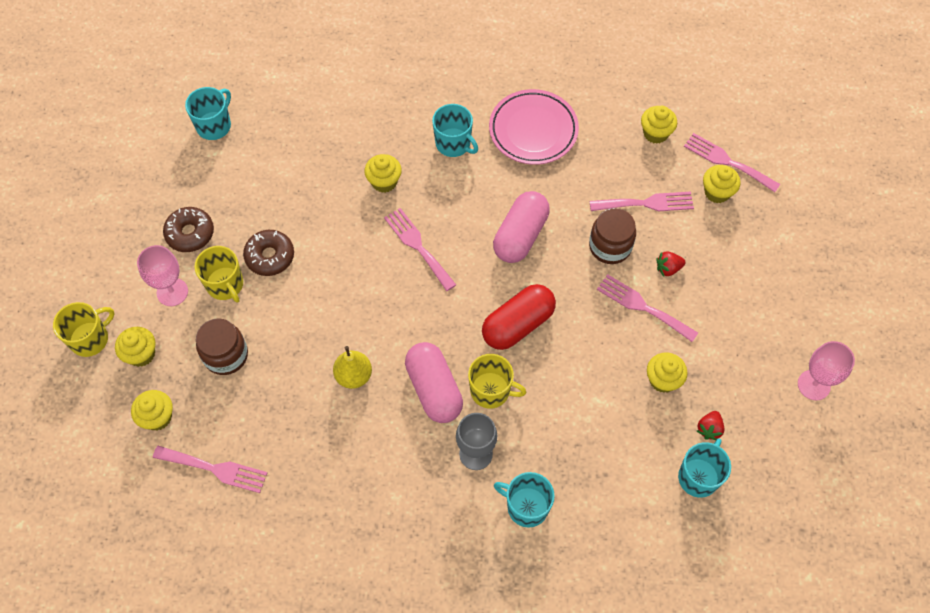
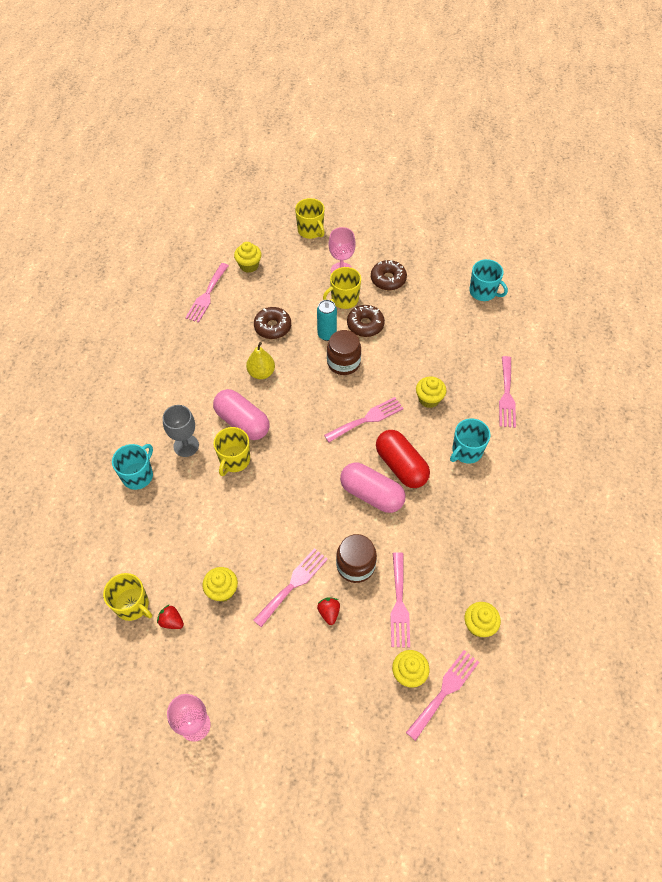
camera: 95 degrees right, 5 degrees down
yellow cupcake [115,327,155,367] -> none
brown jar [196,318,248,375] -> brown jar moved to [327,330,361,375]
pink capsule [405,342,463,423] -> pink capsule turned 60 degrees clockwise [213,389,269,440]
red capsule [482,284,556,350] -> red capsule moved to [376,430,430,488]
pink plate [489,89,579,165] -> none
turquoise mug [678,438,731,498] -> yellow mug [103,573,152,621]
none -> brown donut [254,307,291,339]
none -> turquoise can [317,300,337,341]
none -> pink fork [499,356,516,428]

